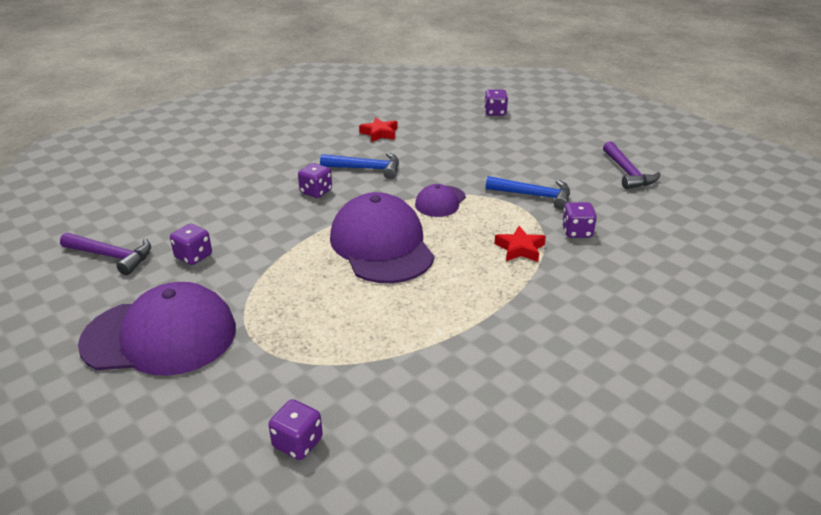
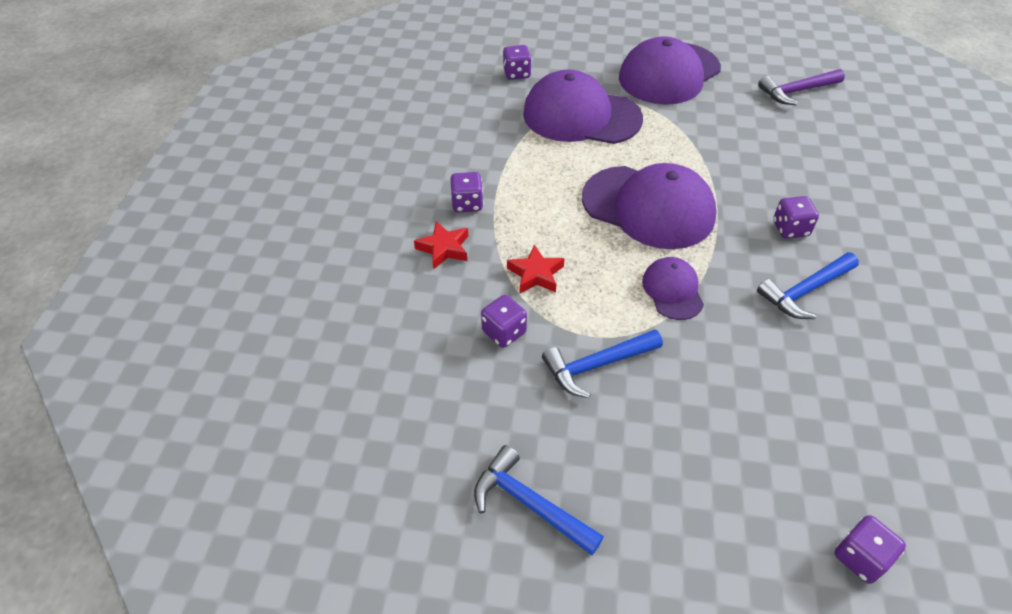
camera: 140 degrees right, 15 degrees up
purple dice [170,224,212,265] -> purple dice moved to [451,172,484,212]
red star [359,118,398,142] -> red star moved to [414,221,468,269]
purple hammer [603,141,660,189] -> blue hammer [474,445,604,555]
none -> purple cap [523,69,643,144]

